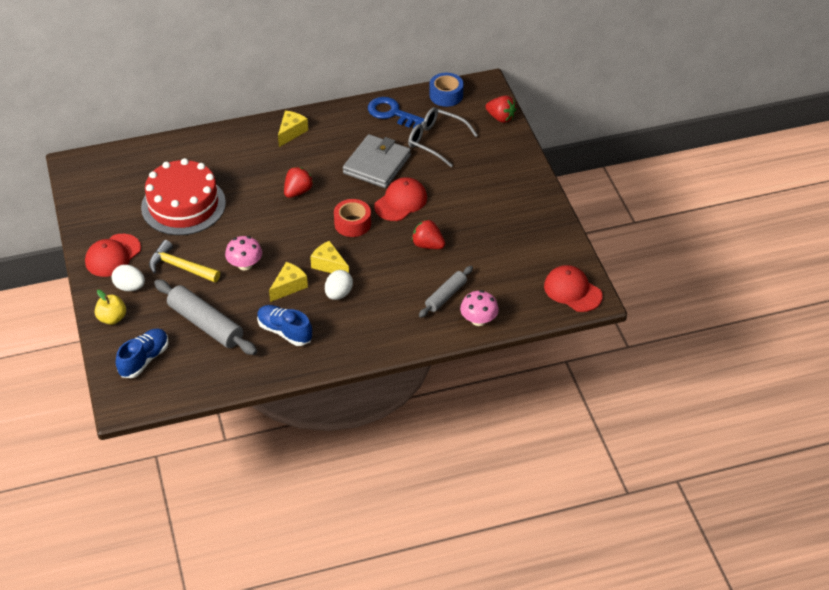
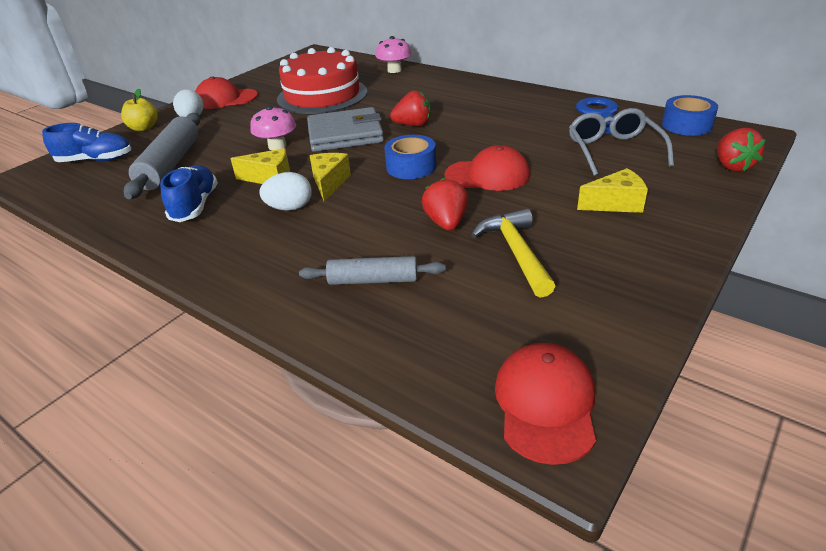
camera: 55 degrees right, 10 degrees down
yellow hammer [149,240,220,282] -> yellow hammer moved to [471,209,556,298]
yellow cheese [278,111,308,147] -> yellow cheese moved to [577,168,648,213]
red tape [334,199,371,237] -> blue tape [384,135,436,179]
grey wallet [343,134,411,188] -> grey wallet moved to [307,107,384,152]
pink mushroom [460,290,499,326] -> pink mushroom moved to [376,36,411,73]

